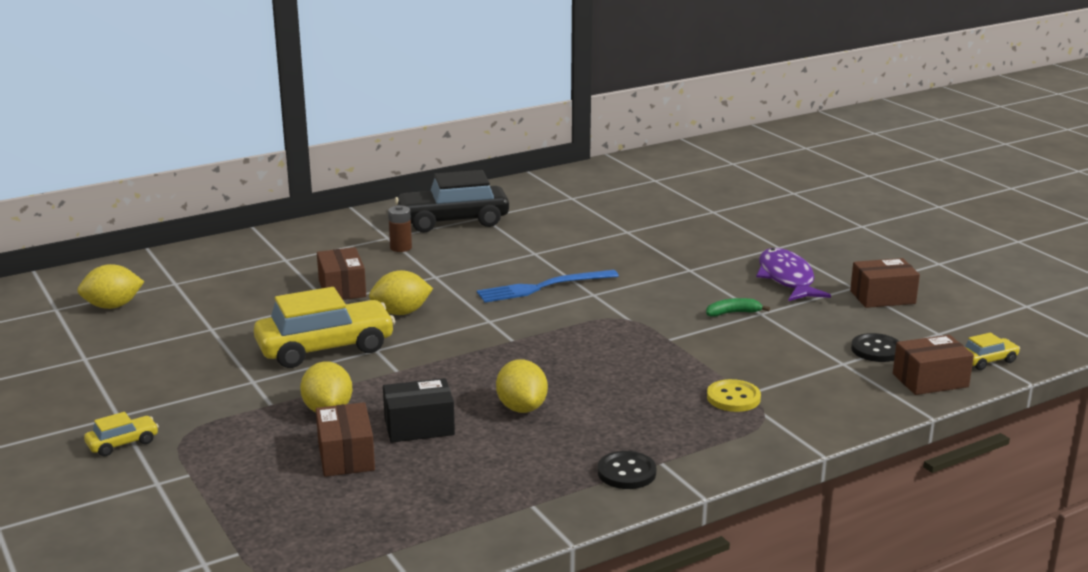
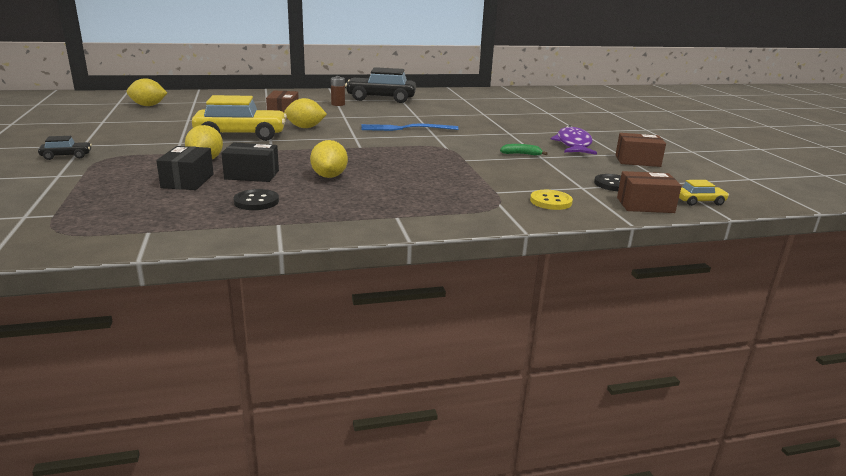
camera: 15 degrees right, 0 degrees up
yellow car [84,412,159,456] -> black car [38,136,92,160]
brown box [316,402,375,477] -> black box [156,146,214,190]
black button [598,451,656,489] -> black button moved to [233,189,279,210]
yellow button [707,379,761,412] -> yellow button moved to [530,190,573,210]

